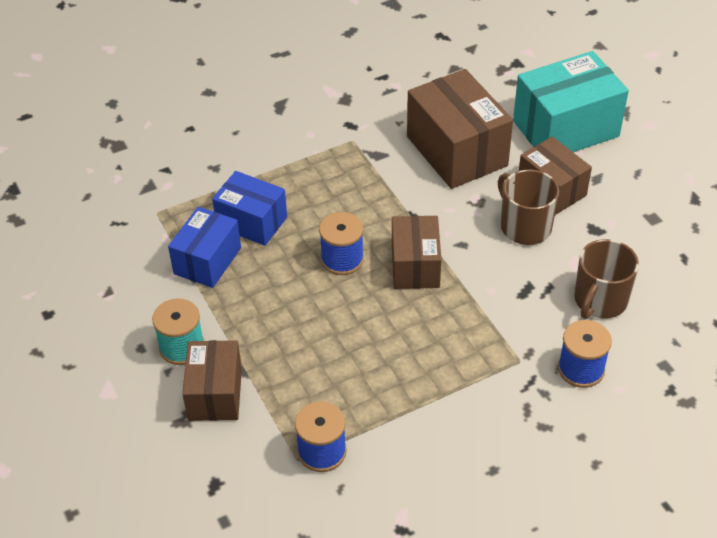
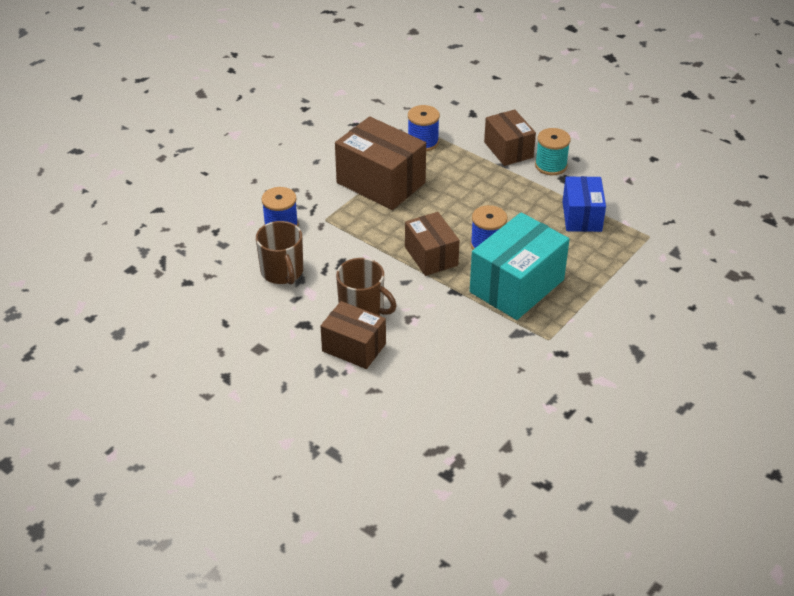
camera: 155 degrees right, 5 degrees down
blue box [212,171,287,246] -> none
brown box [407,69,513,189] -> brown box moved to [335,116,426,210]
turquoise box [513,51,629,152] -> turquoise box moved to [470,212,570,320]
brown mug [574,239,639,319] -> brown mug turned 150 degrees clockwise [256,221,303,284]

